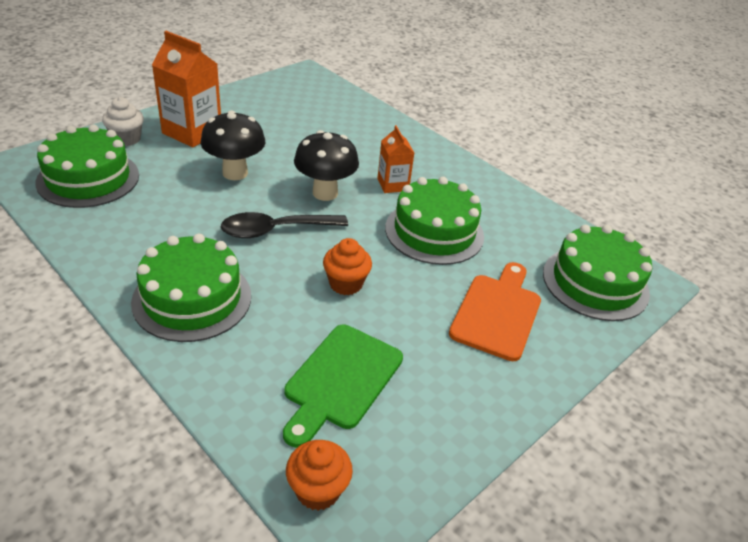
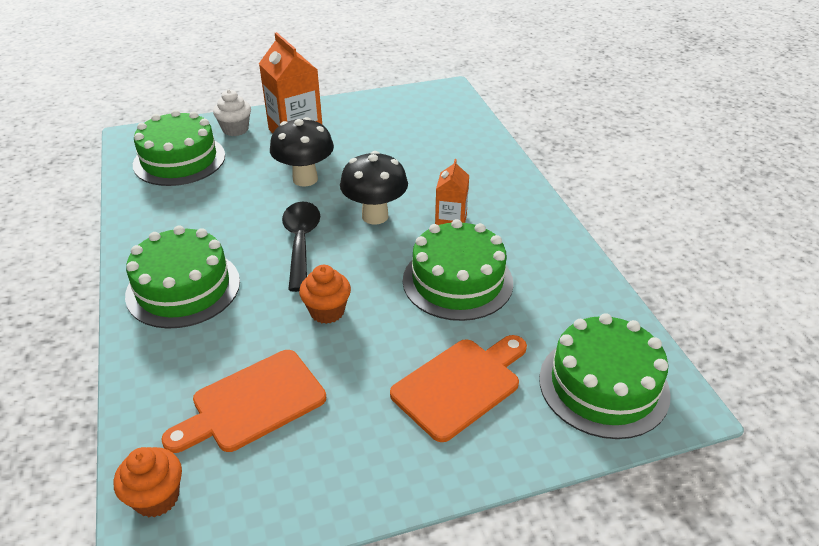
camera: 30 degrees right, 0 degrees up
black spoon [221,212,348,238] -> black spoon turned 75 degrees clockwise [282,202,320,292]
green cutting board [283,325,403,448] -> orange cutting board [161,350,326,453]

